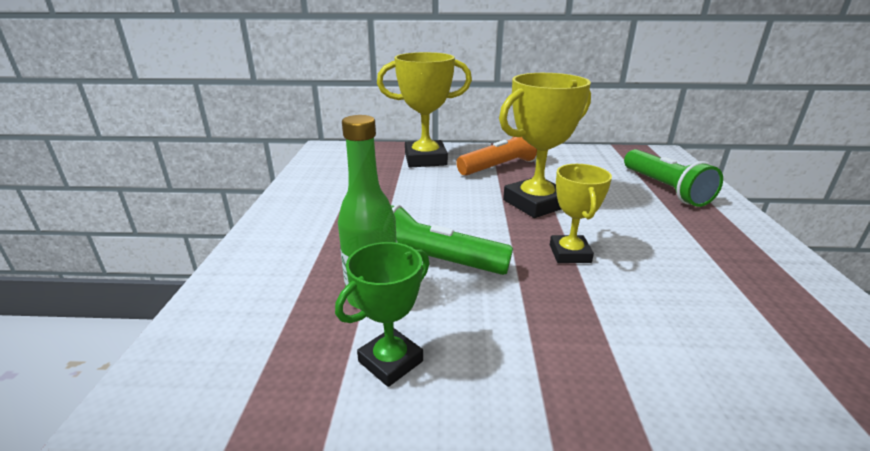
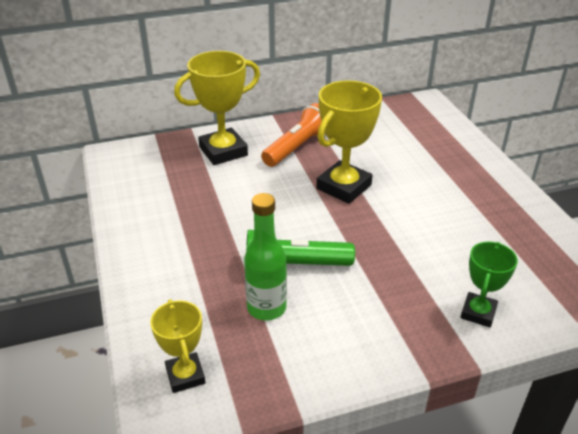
camera: 20 degrees left, 10 degrees up
green trophy [335,242,430,387] -> green trophy moved to [460,242,518,327]
yellow trophy [550,164,612,263] -> yellow trophy moved to [150,299,205,393]
green flashlight [624,149,723,207] -> none

